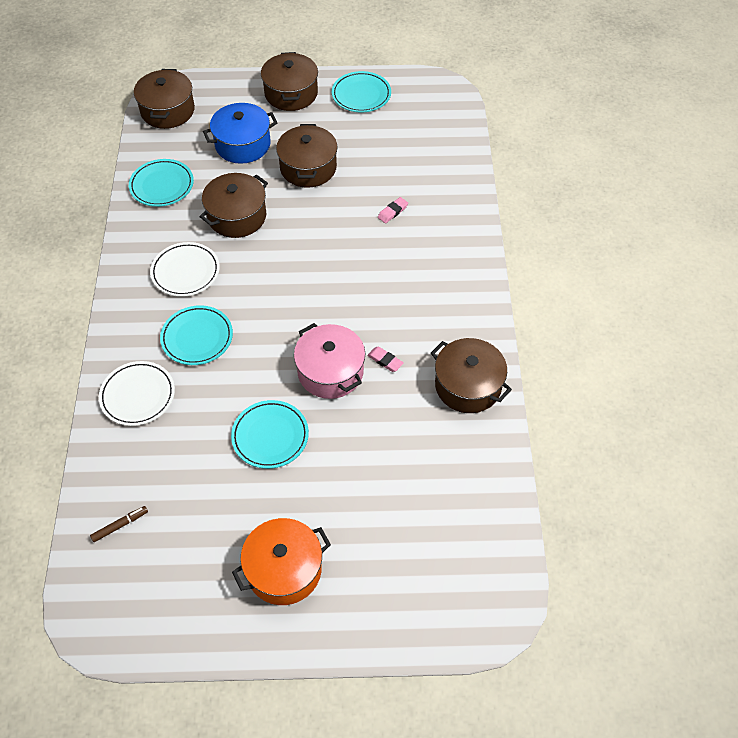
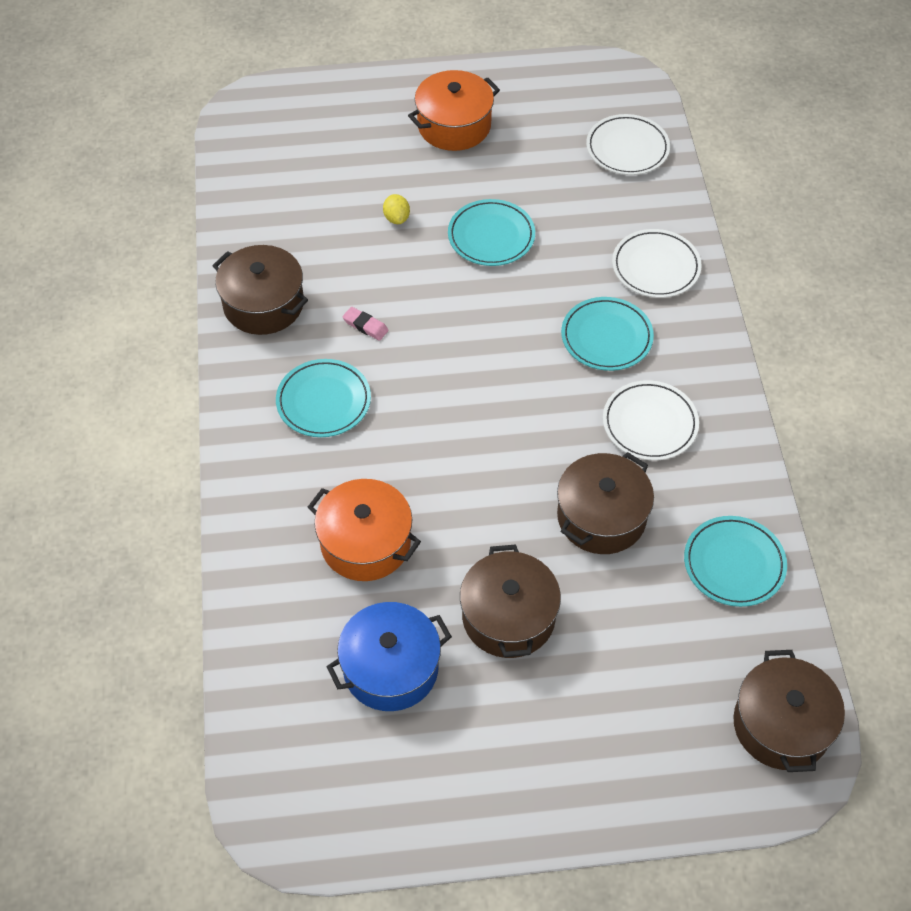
camera: 175 degrees right, 0 degrees up
brown marker [90,506,148,542] -> white plate [586,114,670,175]
blue pot [203,103,277,164] -> blue pot moved to [326,602,452,711]
brown pot [261,52,318,111] -> none
pink pot [294,323,365,399] -> none
turquoise plate [332,71,391,112] -> turquoise plate moved to [276,359,371,437]
pink eraser [378,197,408,223] -> orange pot [308,479,421,581]
none -> yellow lemon [383,194,410,224]

